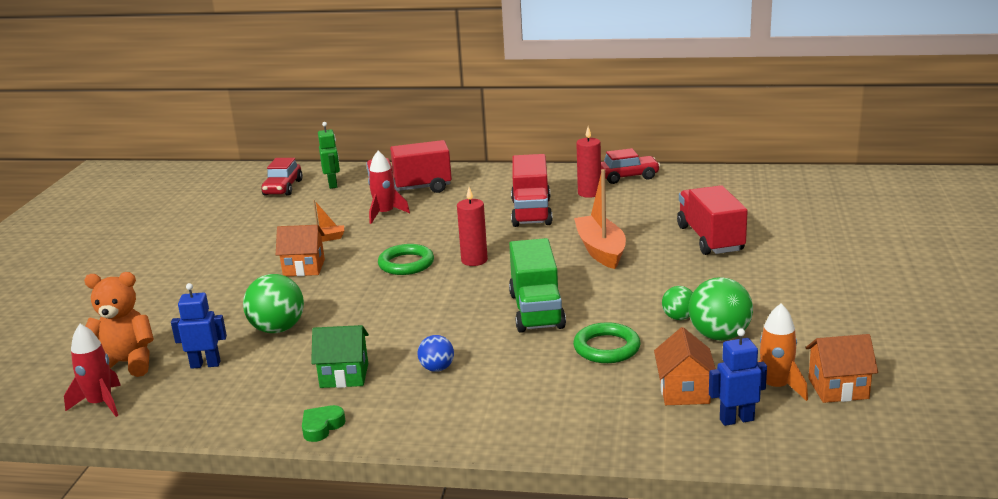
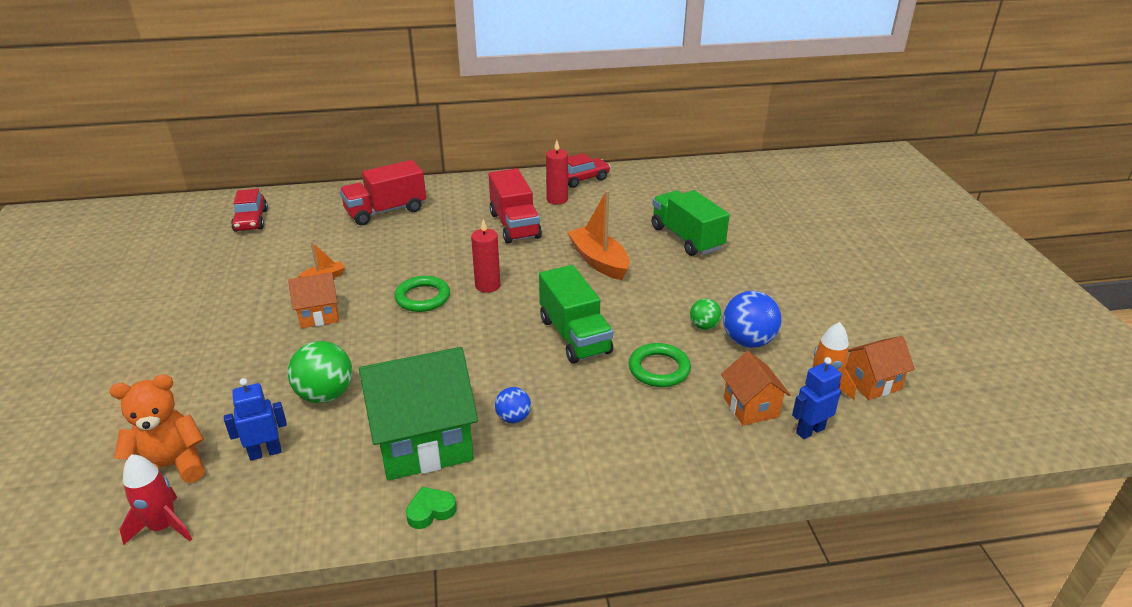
camera: 20 degrees left, 10 degrees up
green heart [302,405,345,442] -> green heart turned 45 degrees clockwise [406,487,457,529]
green house [311,325,369,388] -> green house [359,347,478,480], size x1.90
green robot [318,122,340,189] -> none
red rocket [368,151,410,224] -> none
red truck [677,185,748,255] -> green truck [651,190,730,256]
green ball [689,277,753,341] -> blue ball [723,291,782,348]

